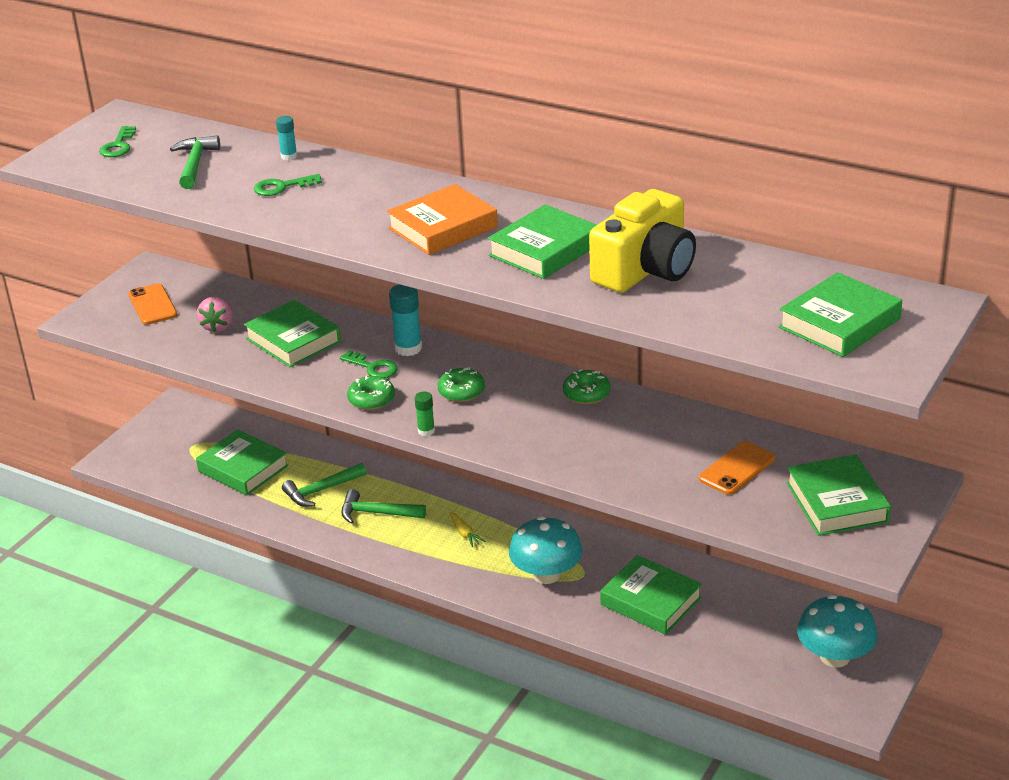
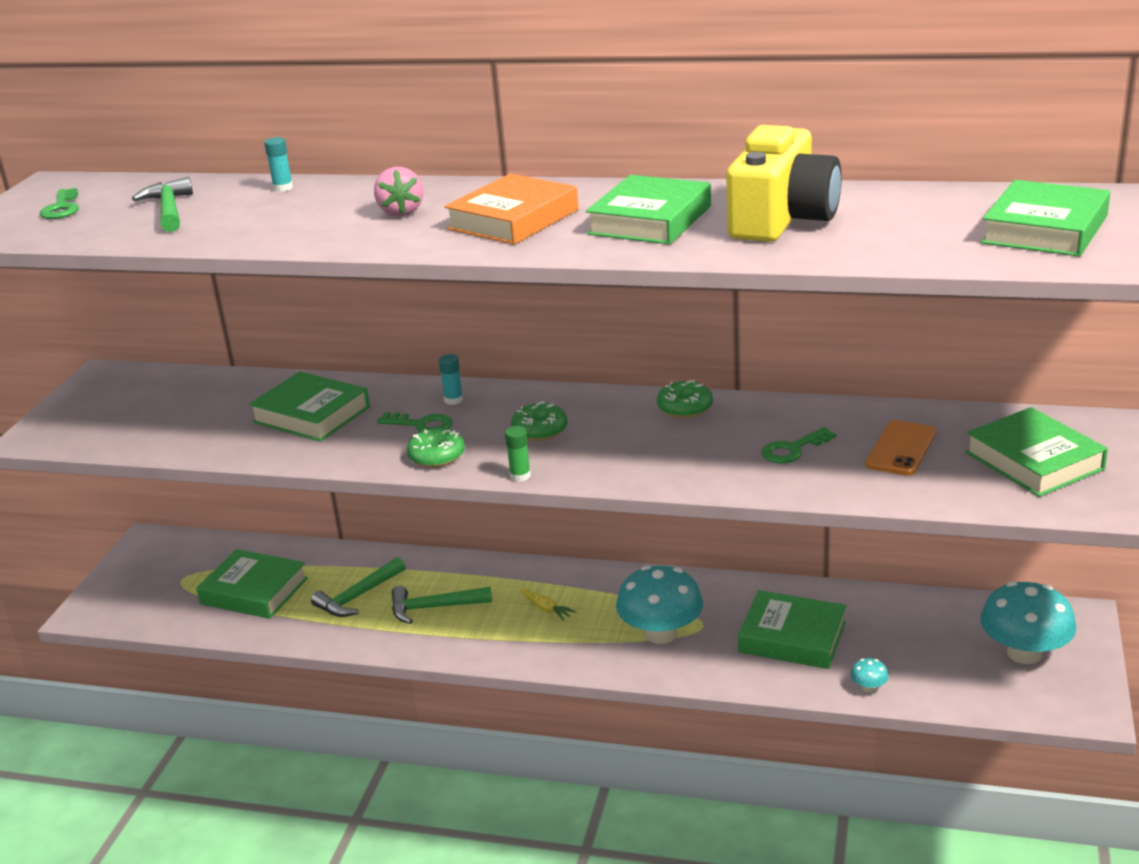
camera: 15 degrees left, 5 degrees down
orange phone [128,283,177,325] -> none
pink strawberry [197,297,233,333] -> pink strawberry moved to [374,167,423,216]
green key [254,174,322,196] -> green key moved to [762,427,837,463]
turquoise glue stick [389,284,422,356] -> turquoise glue stick [439,354,463,405], size x0.59
none -> turquoise mushroom [851,658,889,692]

